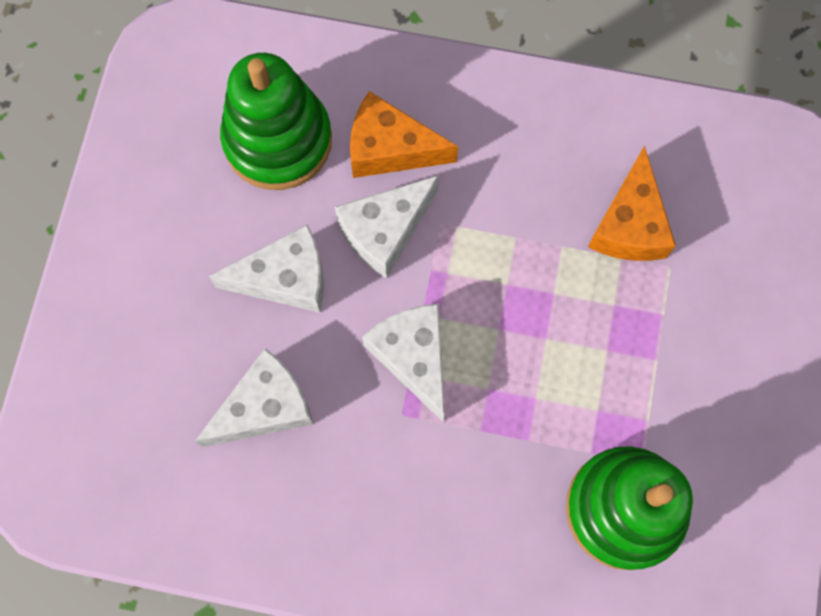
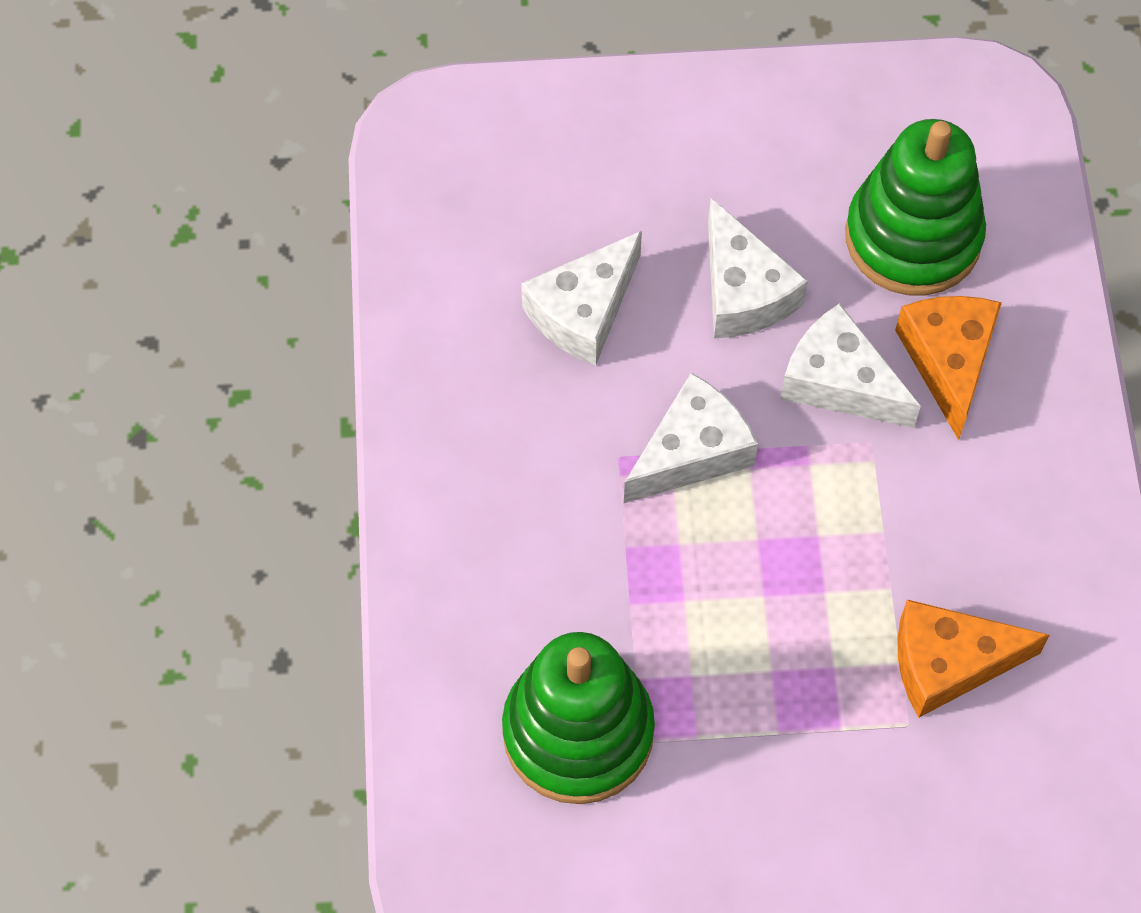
camera: 75 degrees right, 10 degrees down
white cheese [195,348,313,447] -> white cheese turned 90 degrees clockwise [521,231,642,365]

